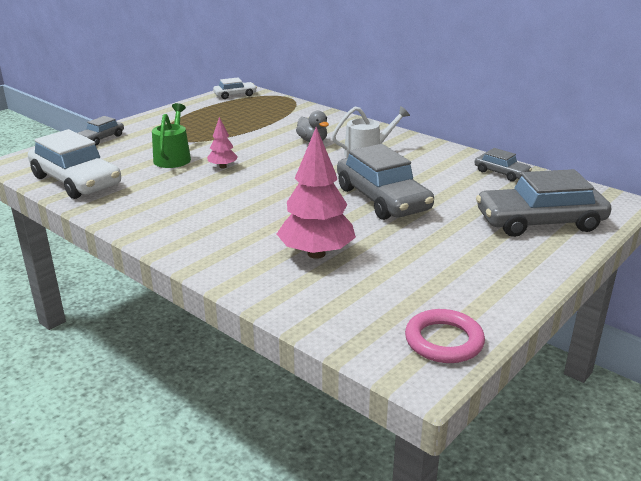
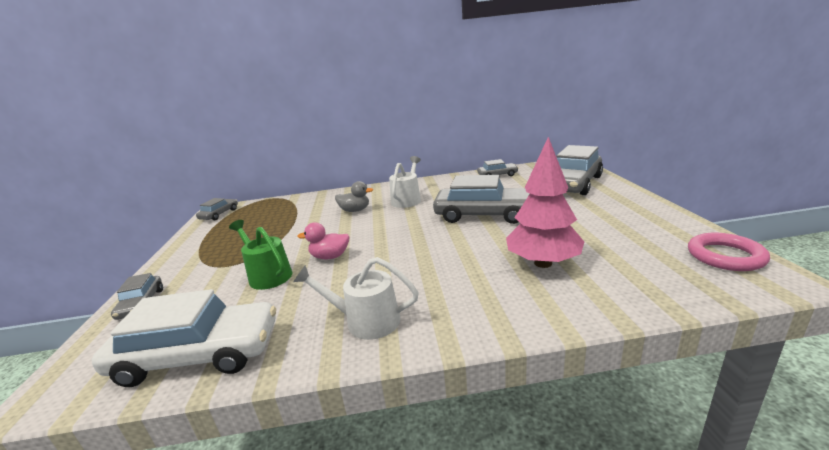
camera: 45 degrees left, 5 degrees down
pink tree [207,117,238,168] -> pink duck [297,222,350,259]
white car [213,77,257,99] -> grey car [196,198,238,220]
none -> white watering can [293,257,419,340]

